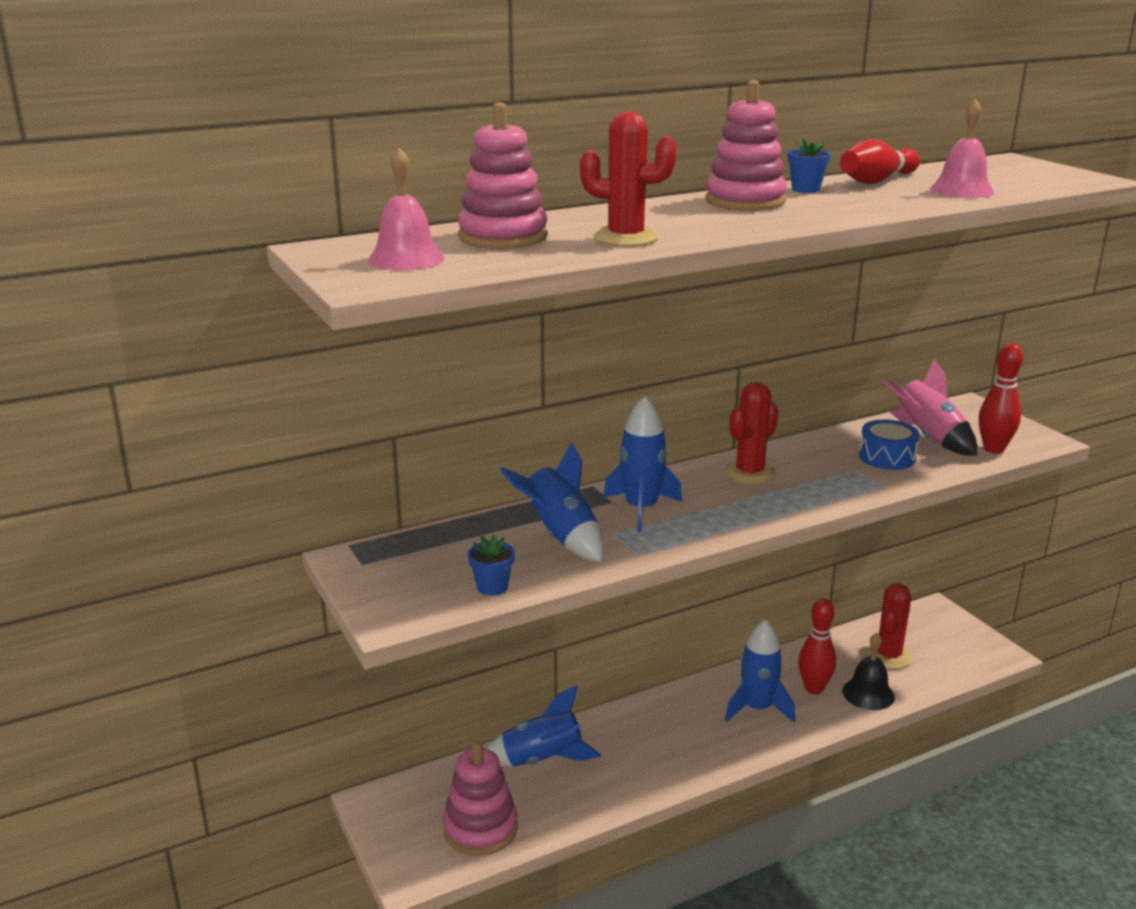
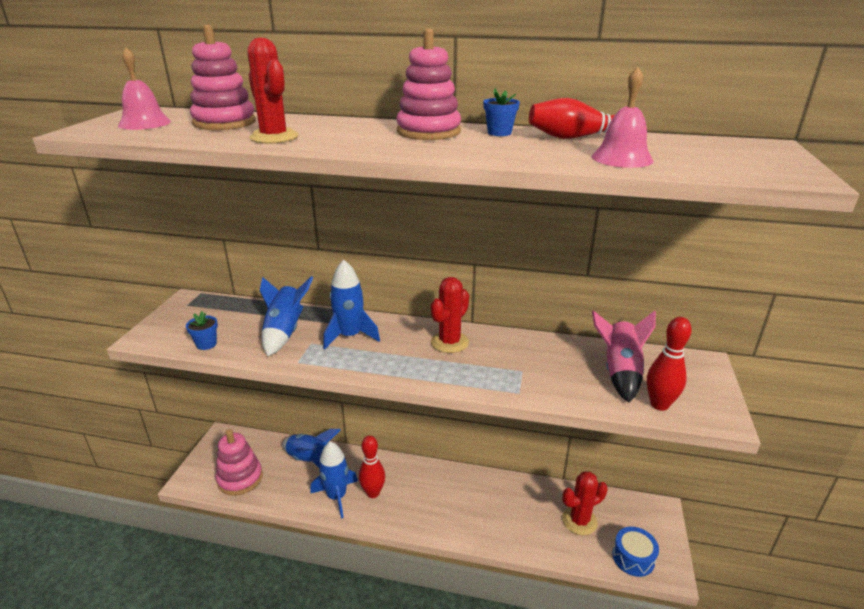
camera: 40 degrees right, 5 degrees up
red cactus [724,382,778,484] -> red cactus turned 45 degrees counterclockwise [431,277,469,353]
blue rocket [725,619,795,722] -> blue rocket moved to [310,442,358,519]
red bowling pin [798,598,836,694] -> red bowling pin moved to [359,436,385,498]
black bell [842,633,895,710] -> none
blue drum [859,420,919,470] -> blue drum moved to [612,527,659,577]

